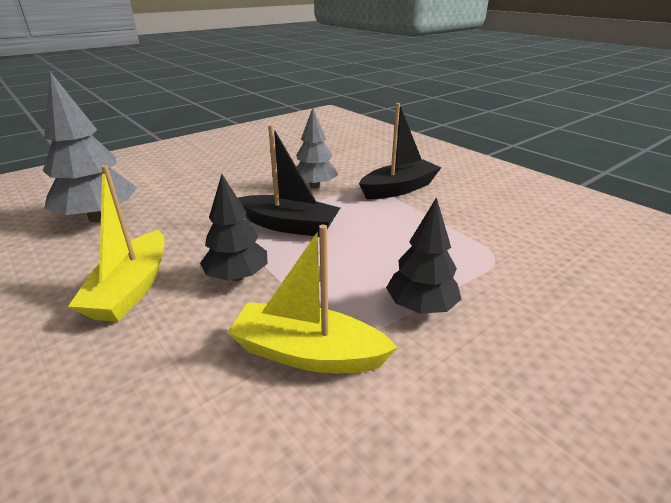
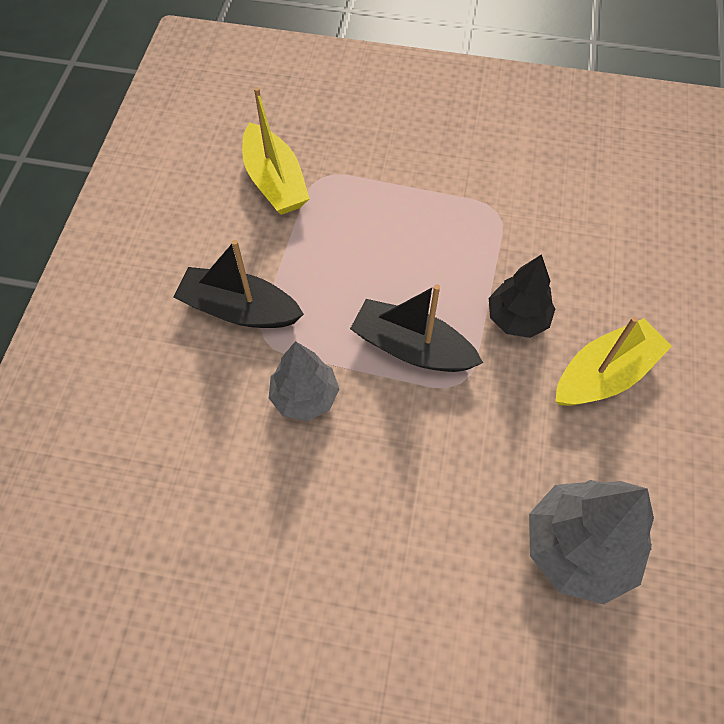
camera: 130 degrees left, 30 degrees up
yellow boat [227,224,398,373] -> yellow boat moved to [242,87,310,215]
black boat [238,125,340,237] -> black boat turned 45 degrees counterclockwise [350,284,483,372]
black tree [386,197,462,314] -> none

